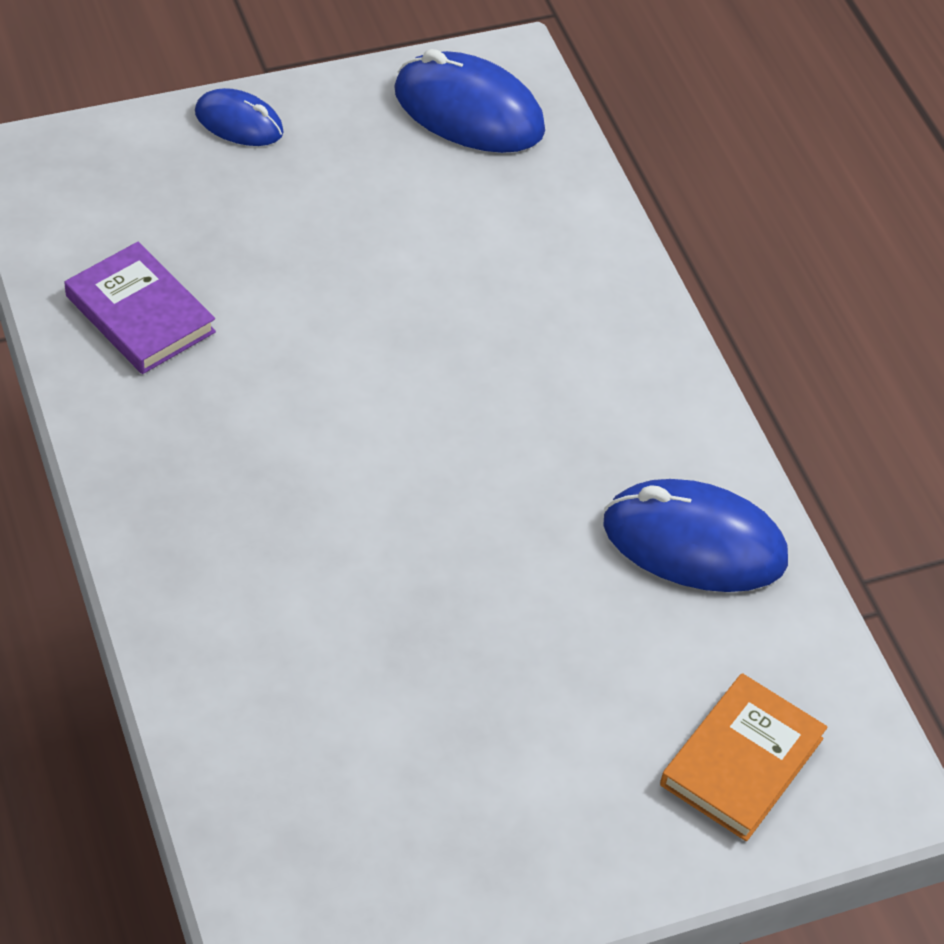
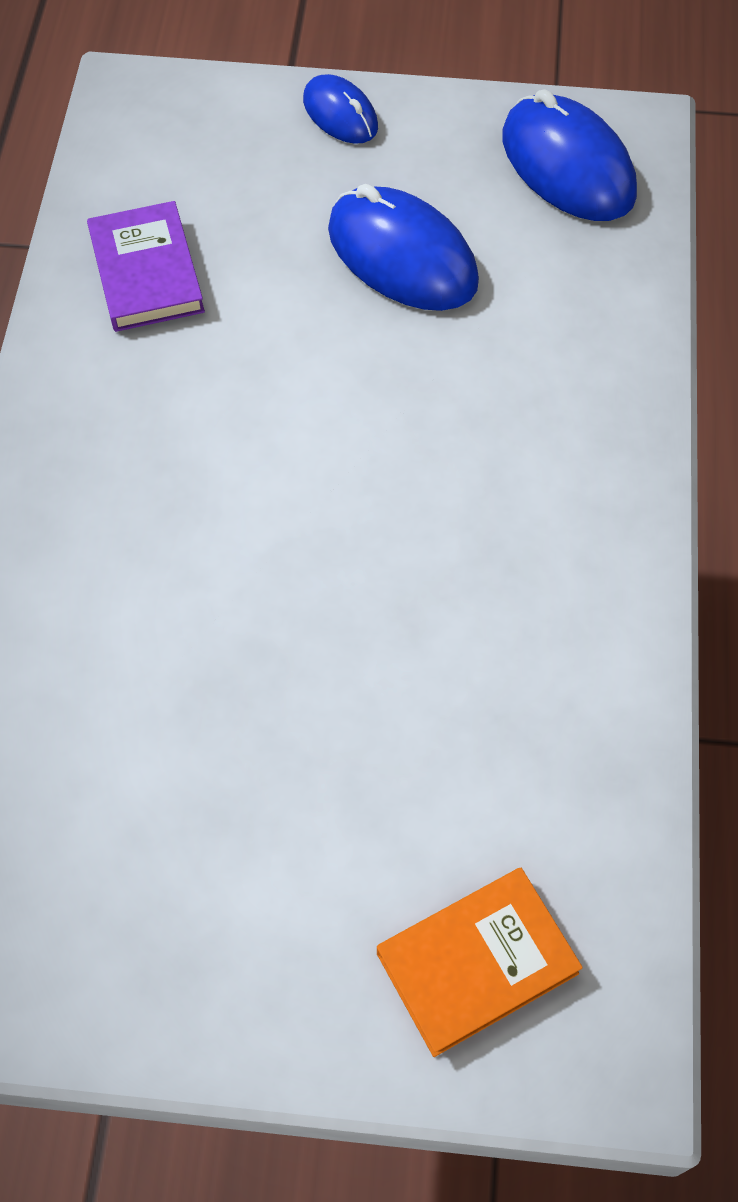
camera: 30 degrees right, 10 degrees up
blue mouse [603,479,788,592] -> blue mouse moved to [328,184,479,311]

